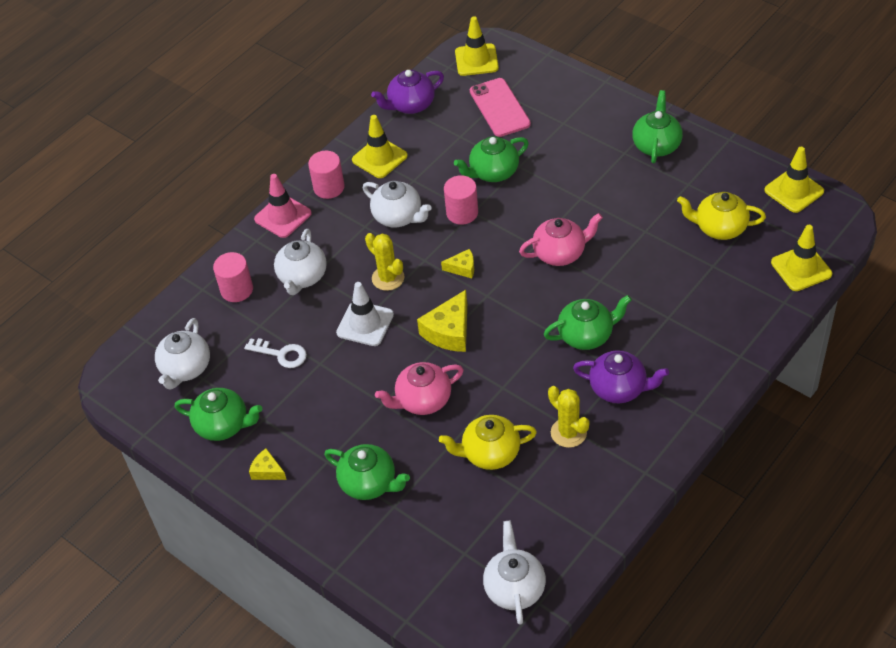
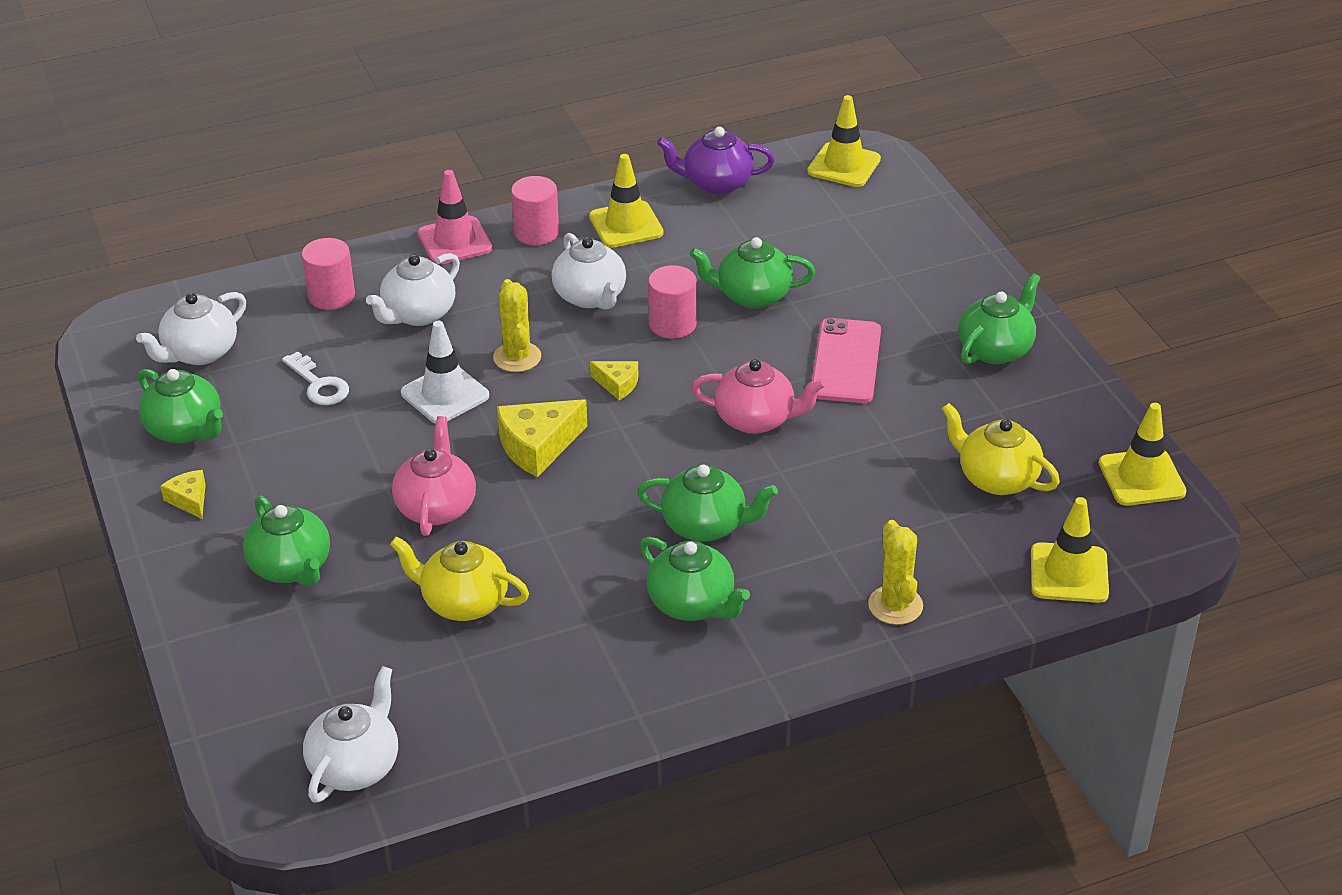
camera: 25 degrees right, 10 degrees down
pink teapot [375,362,464,415] -> pink teapot turned 90 degrees clockwise [392,416,476,536]
pink phone [470,78,531,137] -> pink phone moved to [812,318,881,403]
yellow cactus [548,386,590,448] -> yellow cactus moved to [868,520,923,625]
purple teapot [573,350,669,403] -> green teapot [640,537,750,621]

